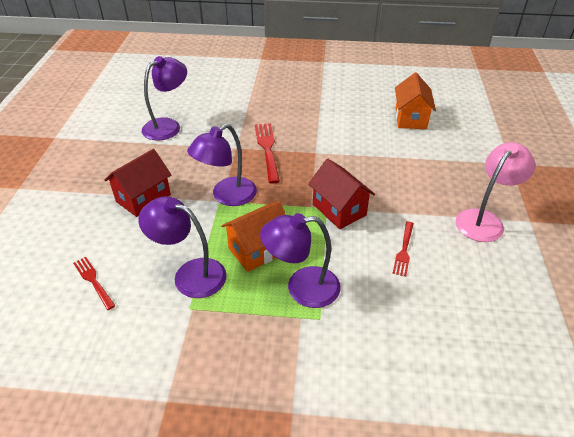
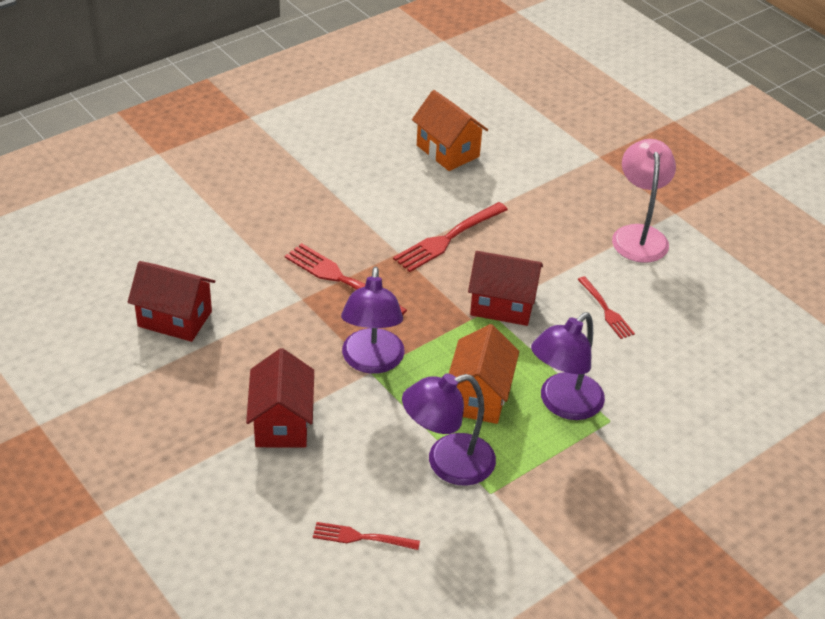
camera: 45 degrees left, 0 degrees up
purple lamp [142,56,187,140] -> red house [128,261,215,342]
none -> red fork [393,202,508,272]

